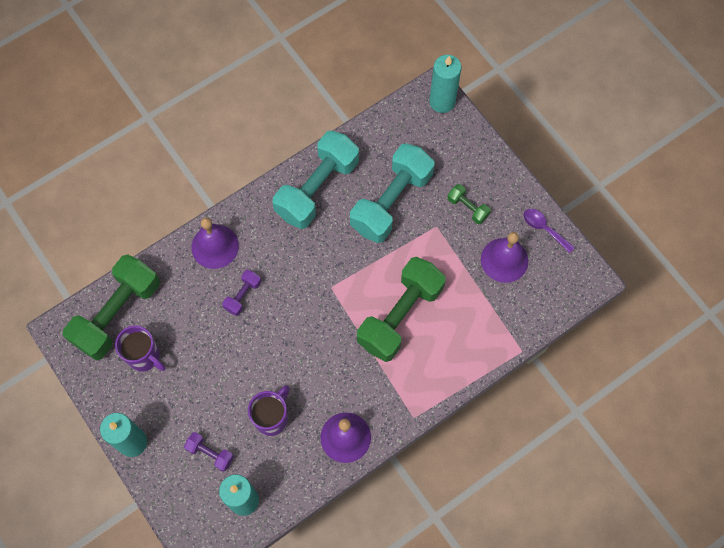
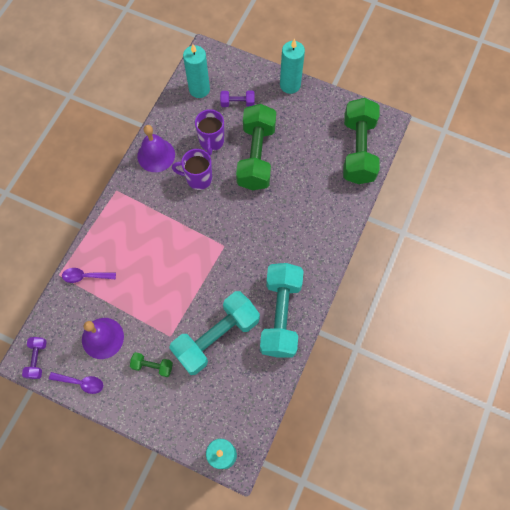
camera: 150 degrees right, 0 degrees up
purple mug [115,326,165,372] -> purple mug moved to [172,149,212,190]
purple bell [191,218,239,269] -> none
purple dumbbell [222,270,261,316] -> purple dumbbell moved to [22,337,47,379]
turquoise dumbbell [350,143,434,243] -> turquoise dumbbell turned 45 degrees clockwise [169,291,260,375]
green dumbbell [357,257,446,362] -> green dumbbell moved to [236,104,276,190]
none -> purple spoon [62,268,116,283]

